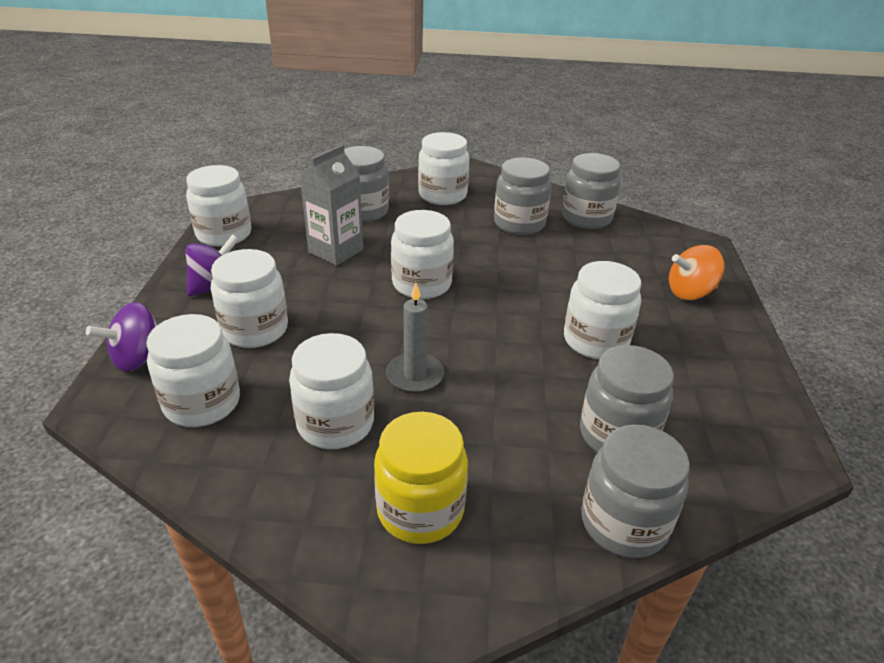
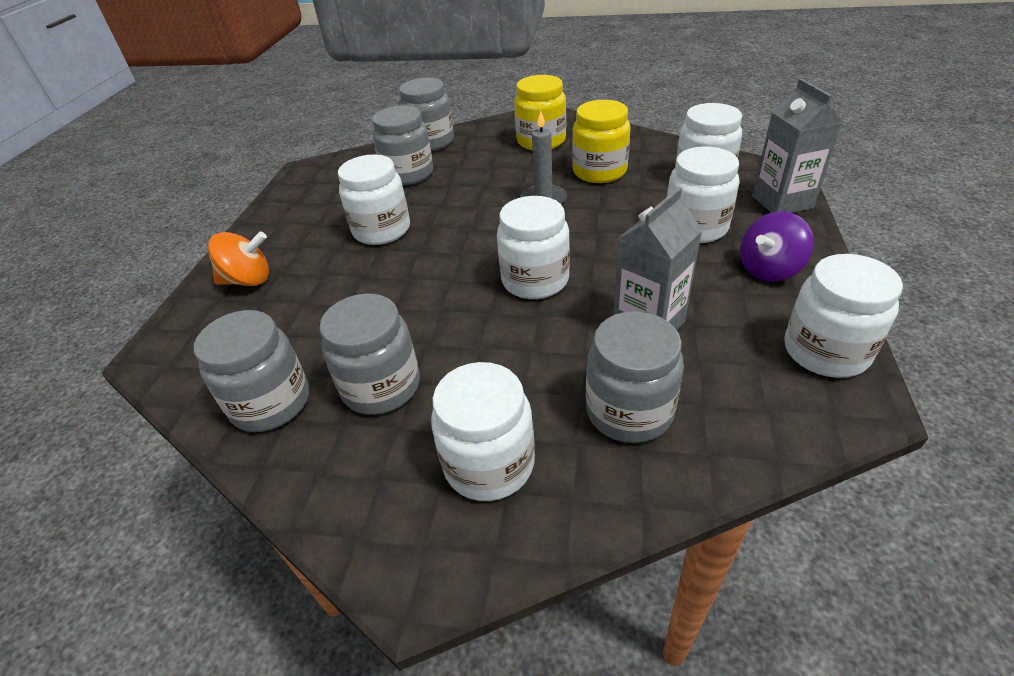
camera: 170 degrees left, 5 degrees up
purple spinning top [86,302,158,372] -> grey carton [752,79,842,213]
white jar [289,333,374,449] -> yellow jar [572,100,631,183]

